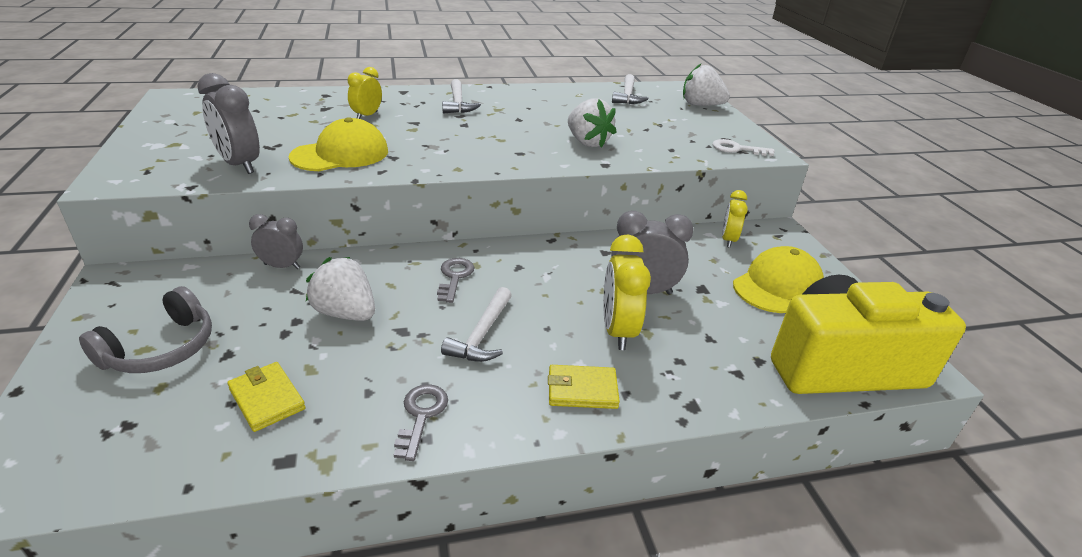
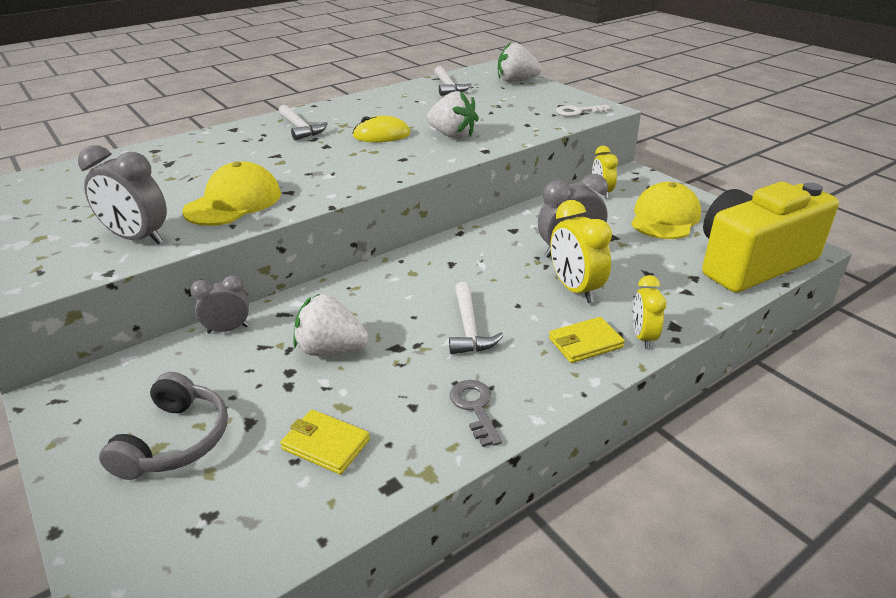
camera: 20 degrees left, 0 degrees up
yellow clock [348,67,382,119] -> yellow clock moved to [633,275,667,349]
grey key [437,258,475,303] -> none
none -> yellow mouse [353,116,410,142]

